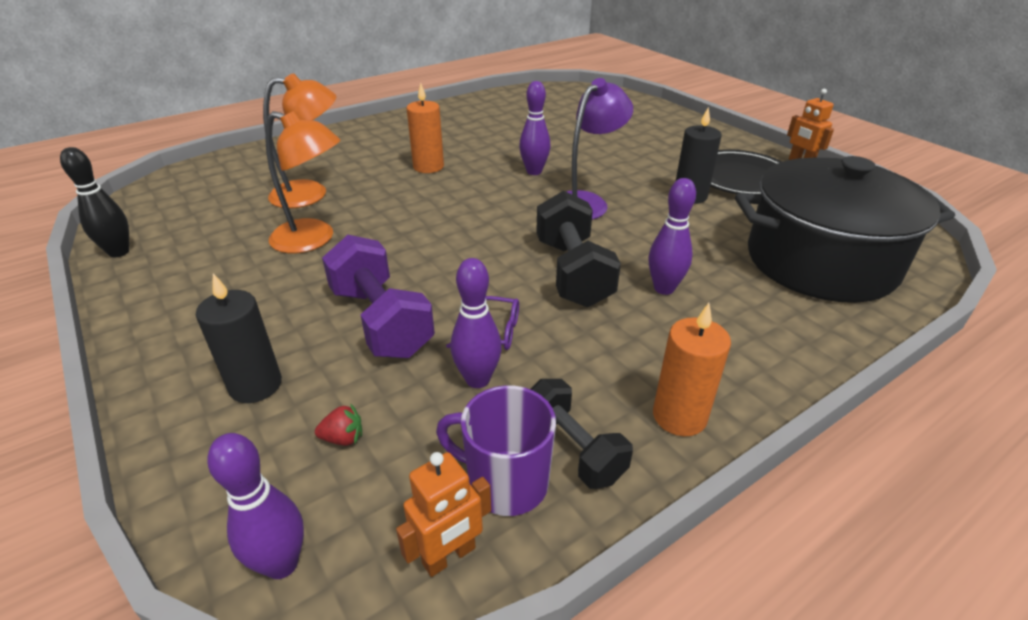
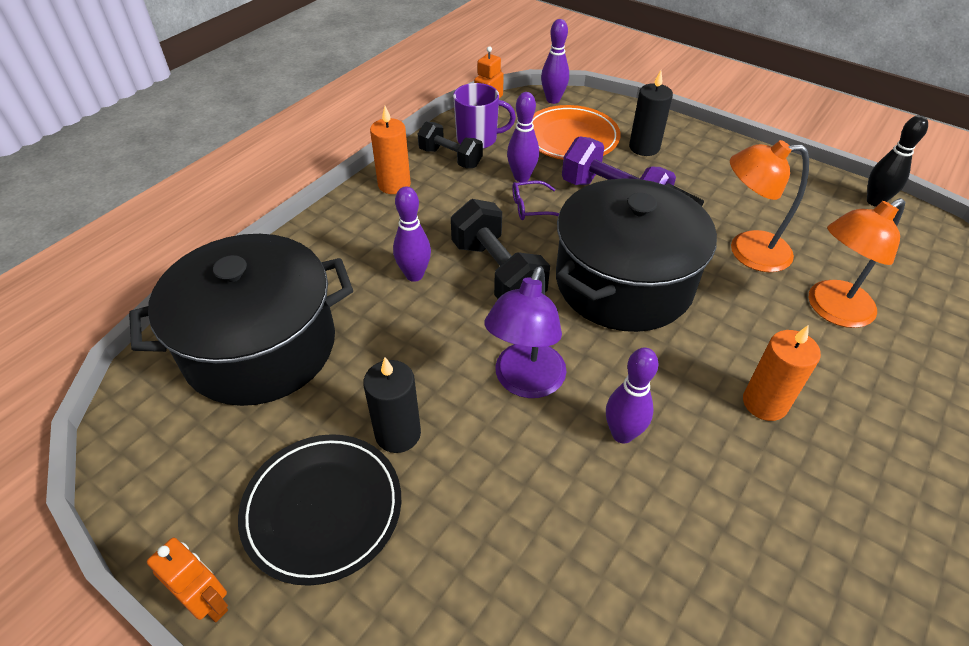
camera: 160 degrees right, 10 degrees up
red strawberry [315,404,362,446] -> orange plate [532,105,621,160]
none -> black pot [556,178,717,332]

